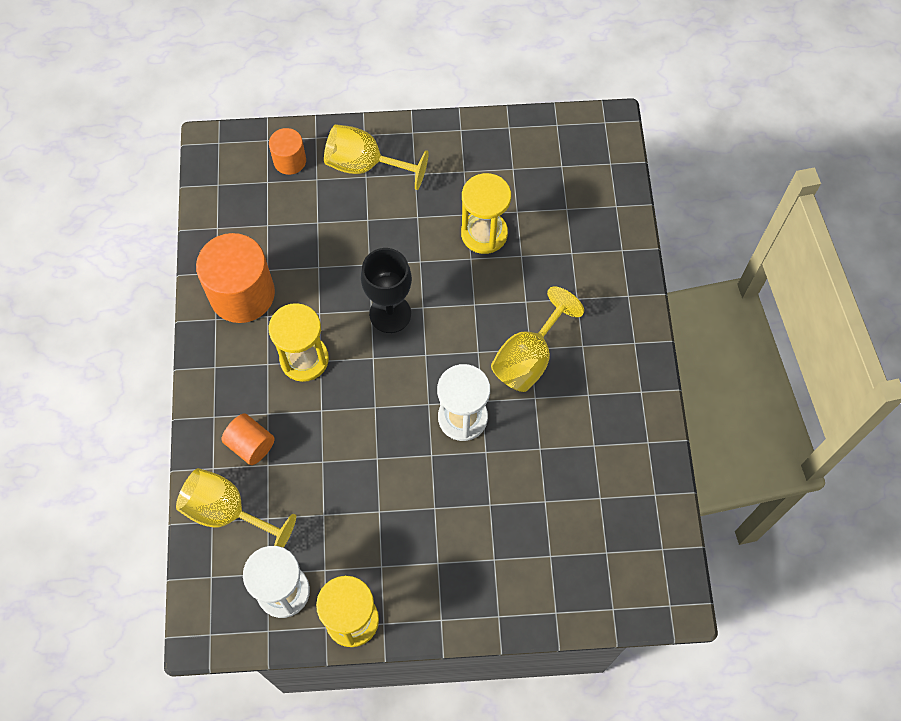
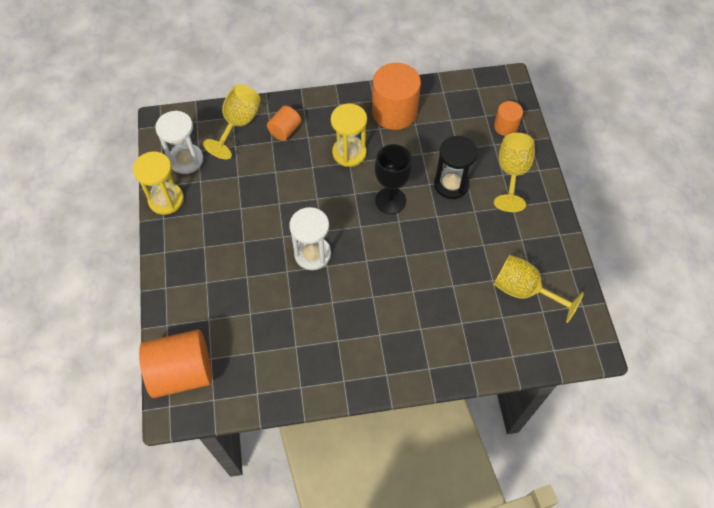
camera: 85 degrees right, 5 degrees down
yellow hourglass [461,173,511,254] -> none
yellow goblet [491,286,584,392] -> yellow goblet moved to [494,255,584,323]
none -> orange cylinder [139,330,212,398]
none -> black hourglass [434,136,477,199]

